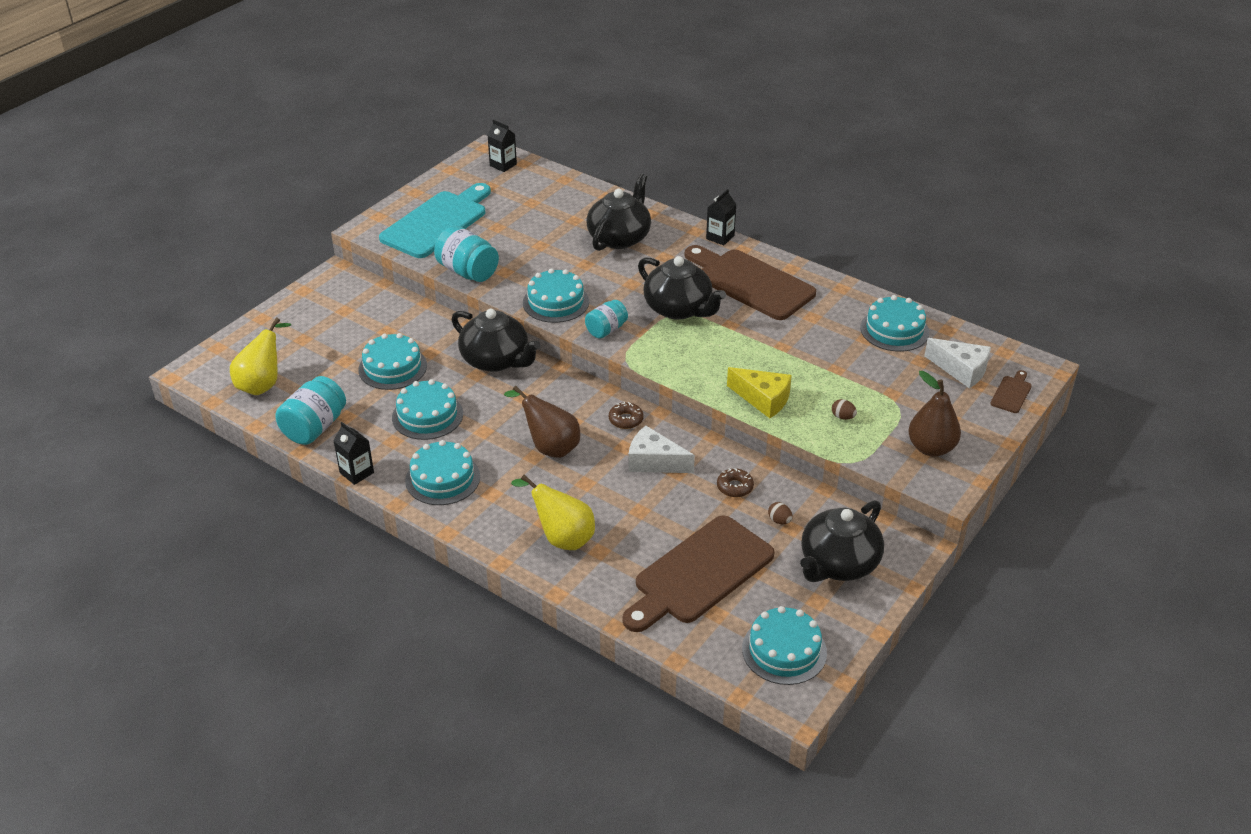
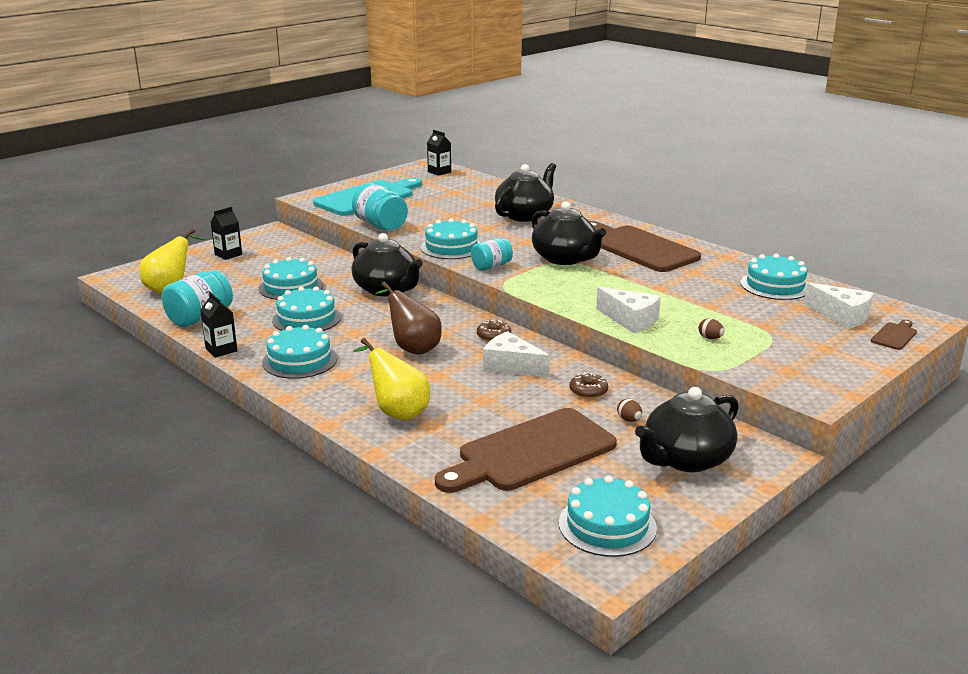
camera: 10 degrees right, 15 degrees down
black carton [706,189,737,245] -> black carton moved to [211,207,242,260]
yellow cheese [727,367,792,418] -> white cheese [596,287,661,333]
brown pear [908,371,961,457] -> none

